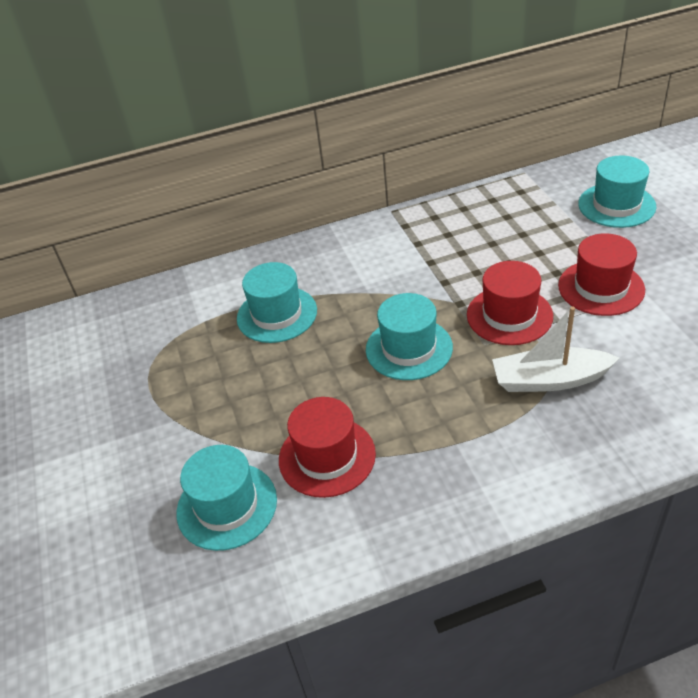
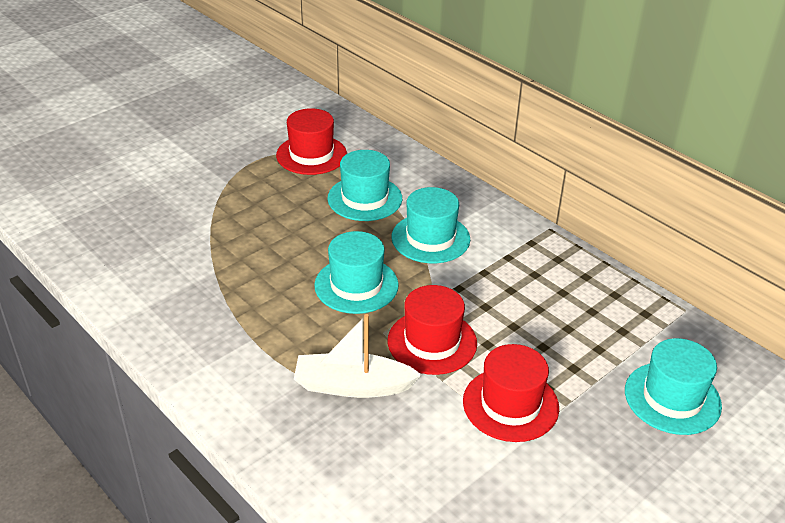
camera: 60 degrees right, 5 degrees down
turquoise hat [176,445,277,551] -> turquoise hat moved to [392,187,470,263]
red hat [279,397,376,498] -> red hat moved to [276,108,347,175]
white boat [492,306,619,392] -> white boat turned 60 degrees counterclockwise [294,314,422,398]

